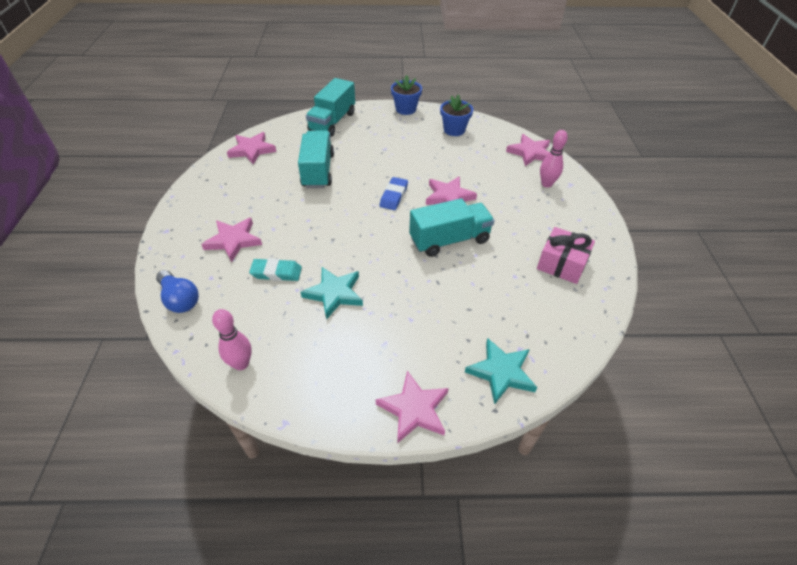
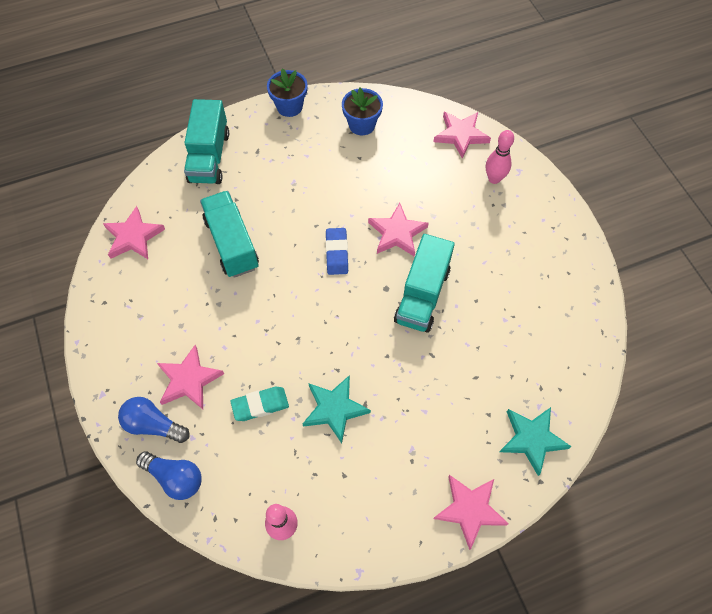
camera: 20 degrees left, 15 degrees up
turquoise truck [409,198,494,257] -> turquoise truck turned 150 degrees clockwise [394,234,455,333]
pink gift [537,227,595,284] -> none
none -> blue light bulb [118,397,190,443]

